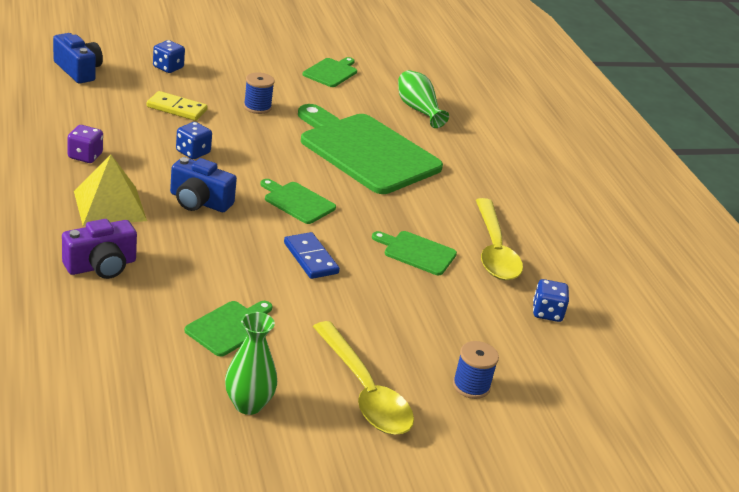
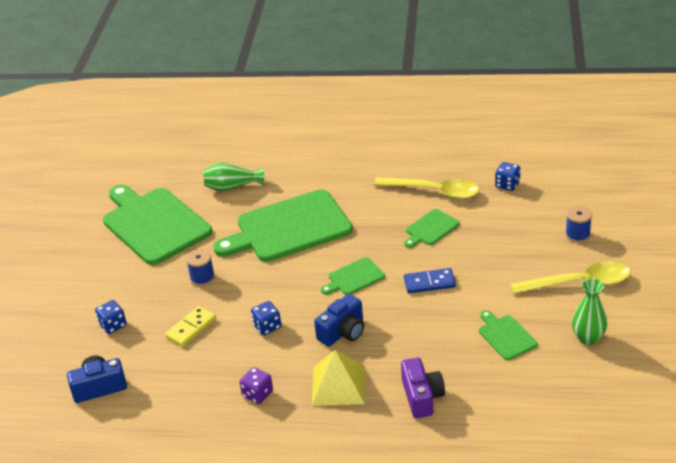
camera: 60 degrees left, 5 degrees up
green cutting board [303,57,357,87] -> green cutting board [103,185,212,265], size x2.20

